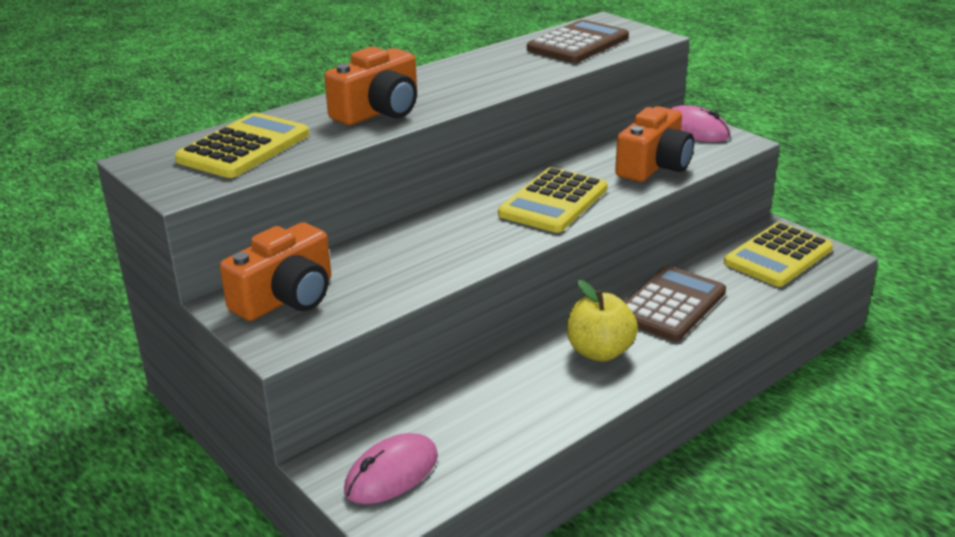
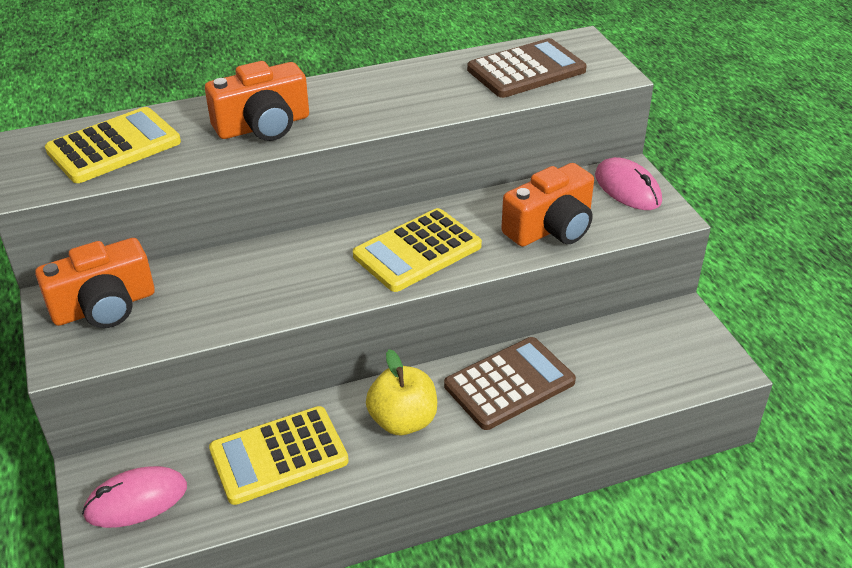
camera: 20 degrees right, 10 degrees up
yellow calculator [724,222,833,287] -> yellow calculator moved to [209,406,349,505]

